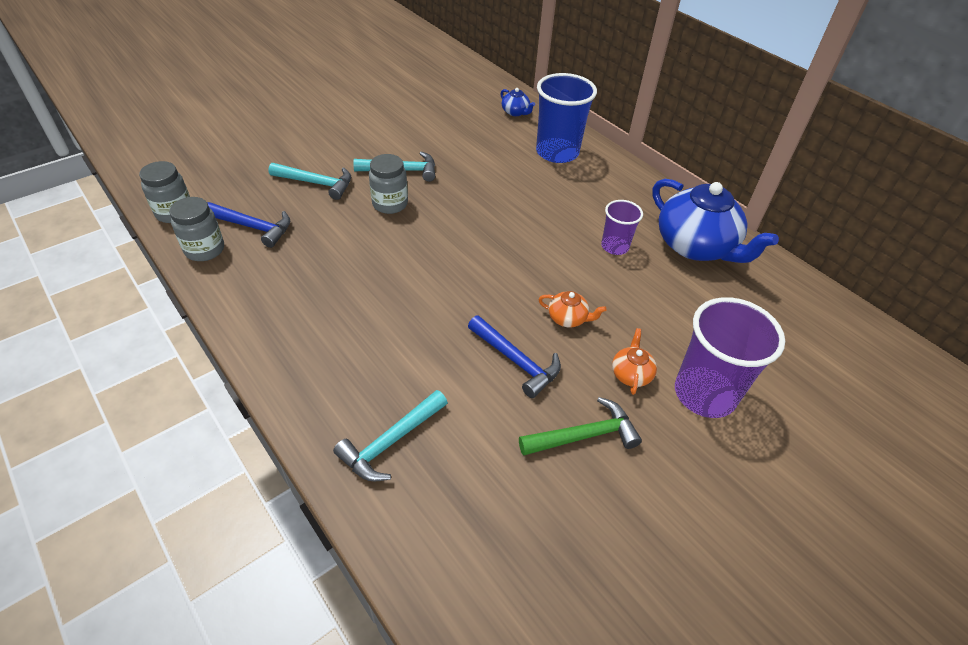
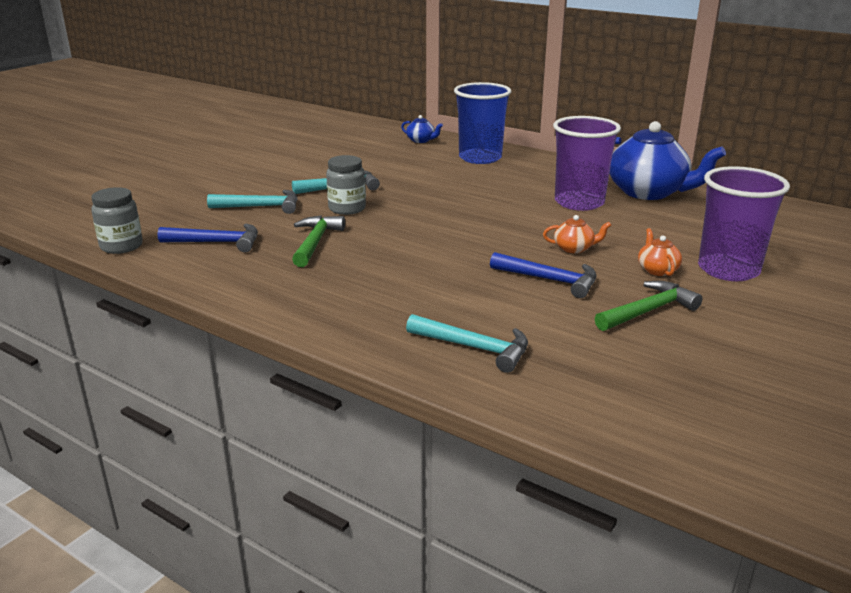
camera: 15 degrees left, 20 degrees down
grey jar [169,197,224,261] -> none
turquoise hammer [333,390,448,482] -> turquoise hammer turned 90 degrees counterclockwise [406,314,528,373]
purple cup [601,200,643,255] -> purple cup [553,116,621,211], size x1.80
none -> green hammer [292,215,345,267]

